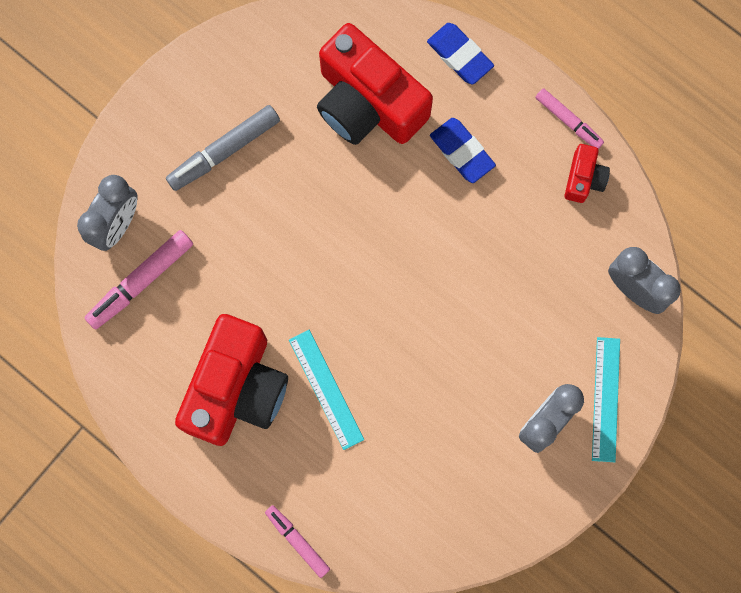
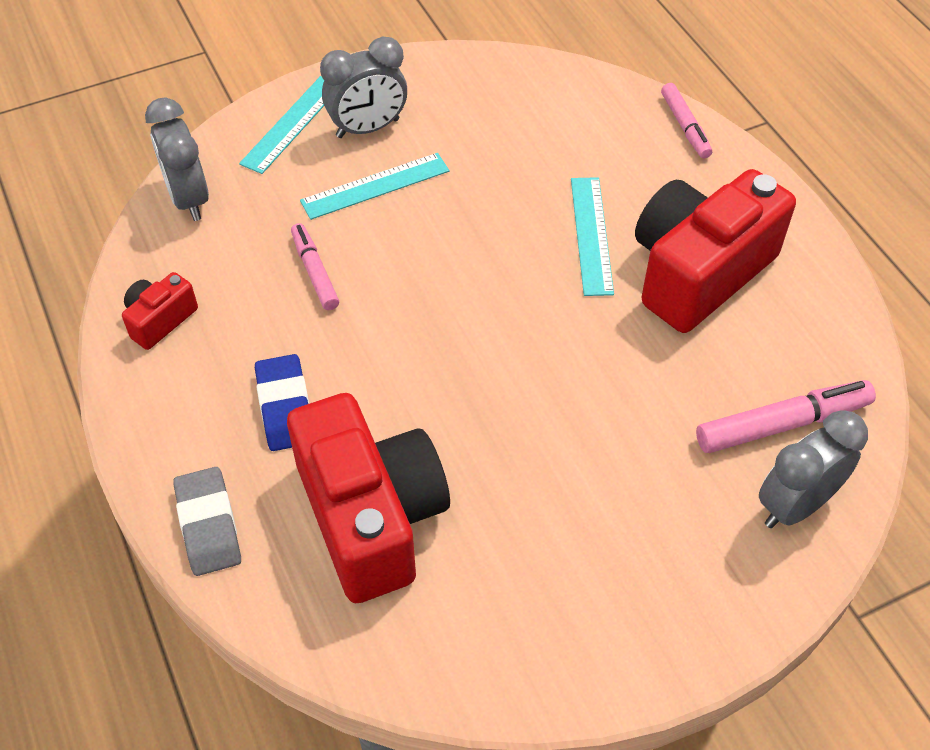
camera: 155 degrees left, 25 degrees down
grey marker [166,105,280,191] -> none
blue eraser [427,23,494,85] -> grey eraser [173,467,241,576]
pink marker [535,88,604,149] -> pink marker moved to [291,223,339,310]
none -> turquoise ruler [300,153,449,220]

